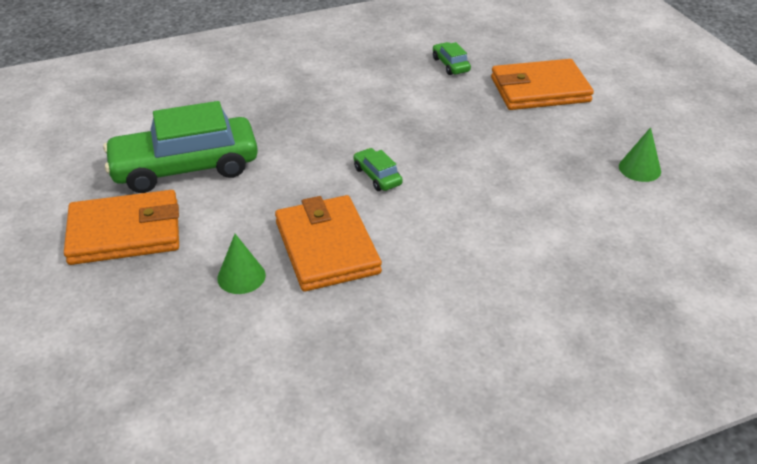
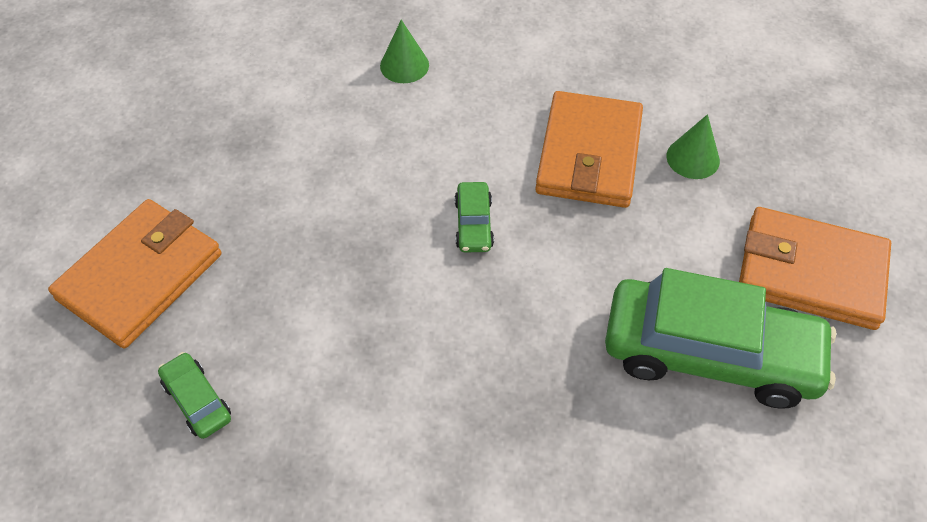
camera: 150 degrees left, 15 degrees up
green car [433,42,471,75] -> green car turned 135 degrees clockwise [158,352,231,439]
orange wallet [491,59,594,110] -> orange wallet turned 75 degrees counterclockwise [48,199,221,348]
green cone [619,127,661,182] -> green cone moved to [380,20,429,83]

